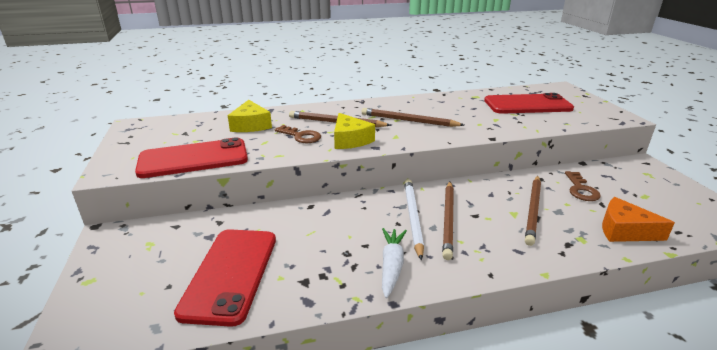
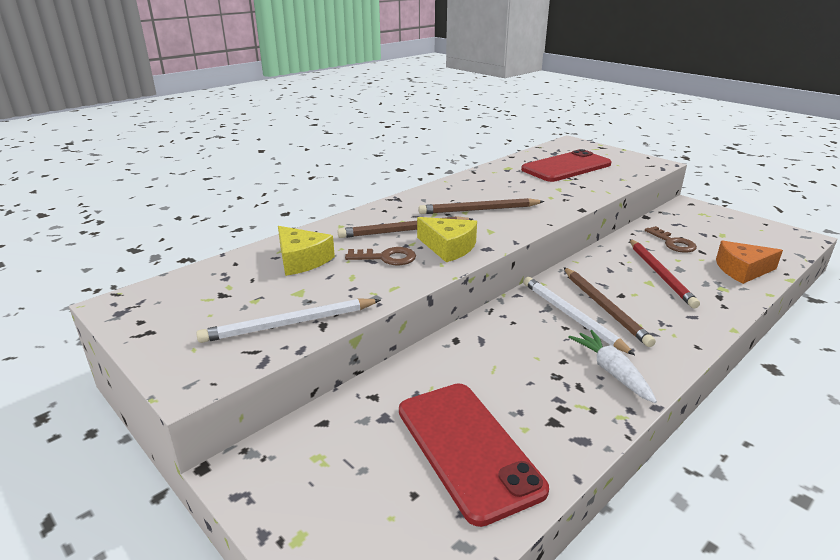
camera: 30 degrees left, 0 degrees up
red phone [135,137,248,178] -> white pencil [196,299,381,343]
brown pencil [525,176,541,246] -> red pencil [630,239,700,308]

